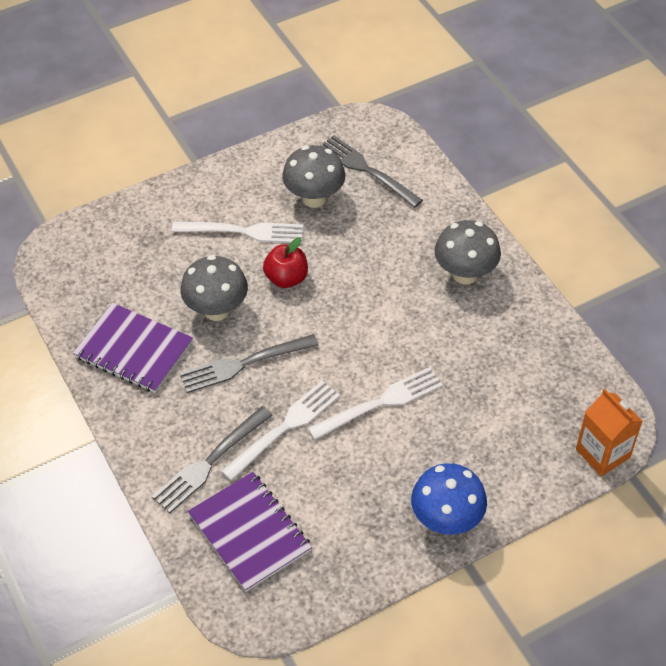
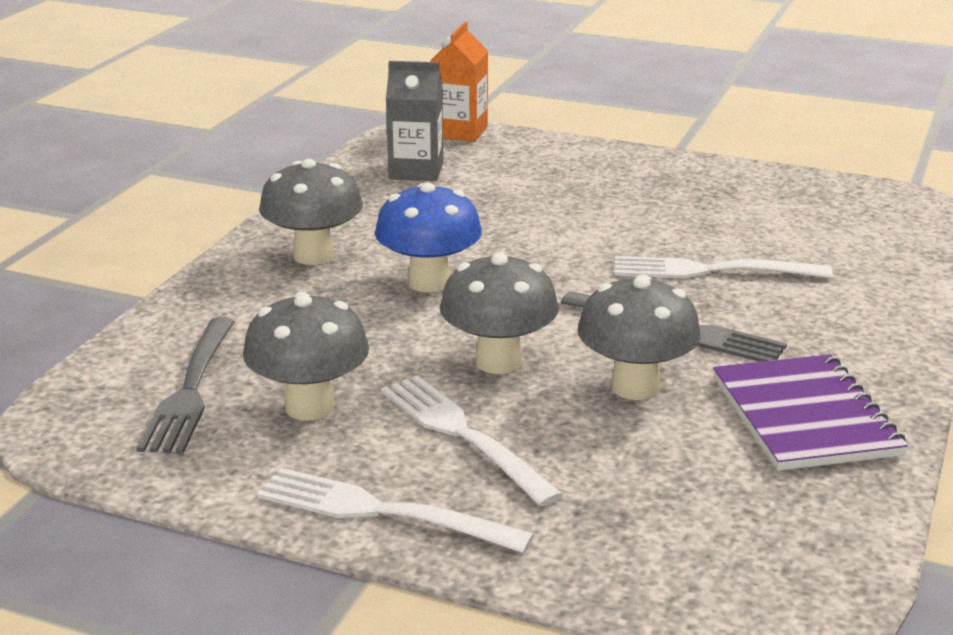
camera: 130 degrees left, 25 degrees down
grey fork [152,406,273,513] -> none
purple notebook [188,472,312,592] -> none
red apple [263,237,308,288] -> grey mushroom [440,252,559,374]
white fork [307,367,443,440] -> white fork moved to [257,468,534,553]
blue mushroom [411,463,487,534] -> blue mushroom moved to [375,183,482,292]
none -> grey carton [386,61,443,181]

